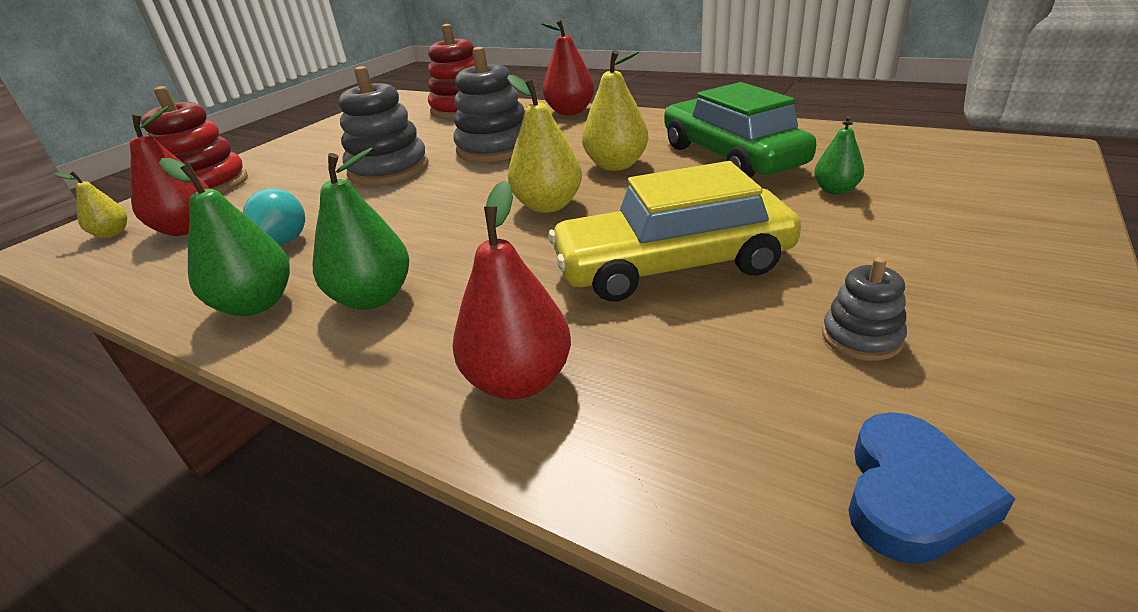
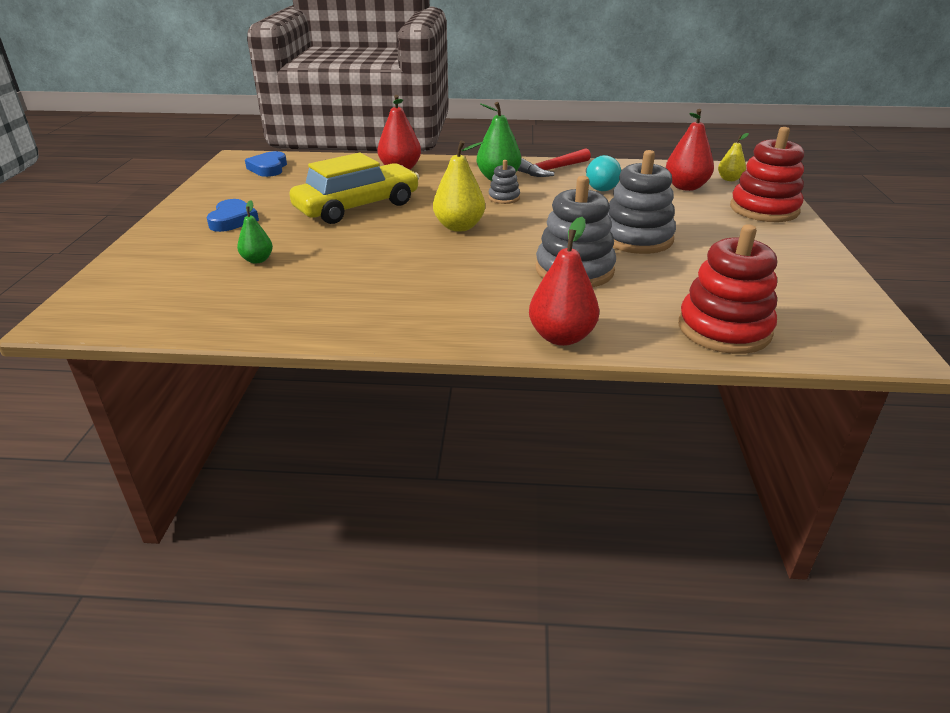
camera: 150 degrees right, 0 degrees up
green pear [159,158,290,316] -> red hammer [517,148,591,177]
yellow pear [582,50,648,171] -> none
green car [664,82,816,178] -> none
grey stacking toy [822,257,907,361] -> grey stacking toy moved to [488,160,520,204]
none -> blue heart [207,199,259,232]

